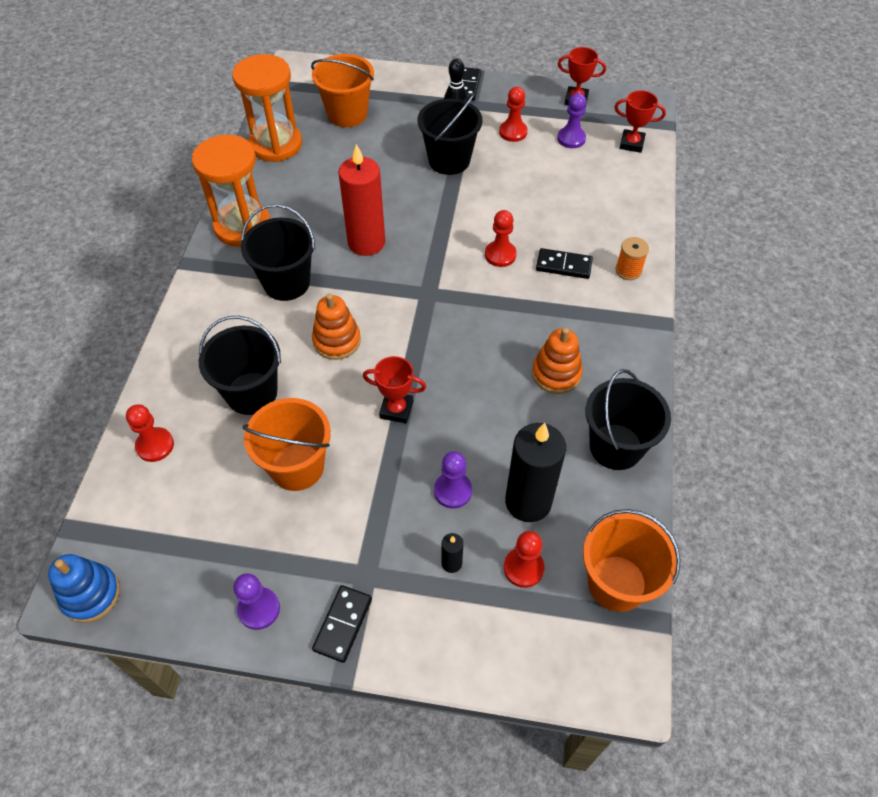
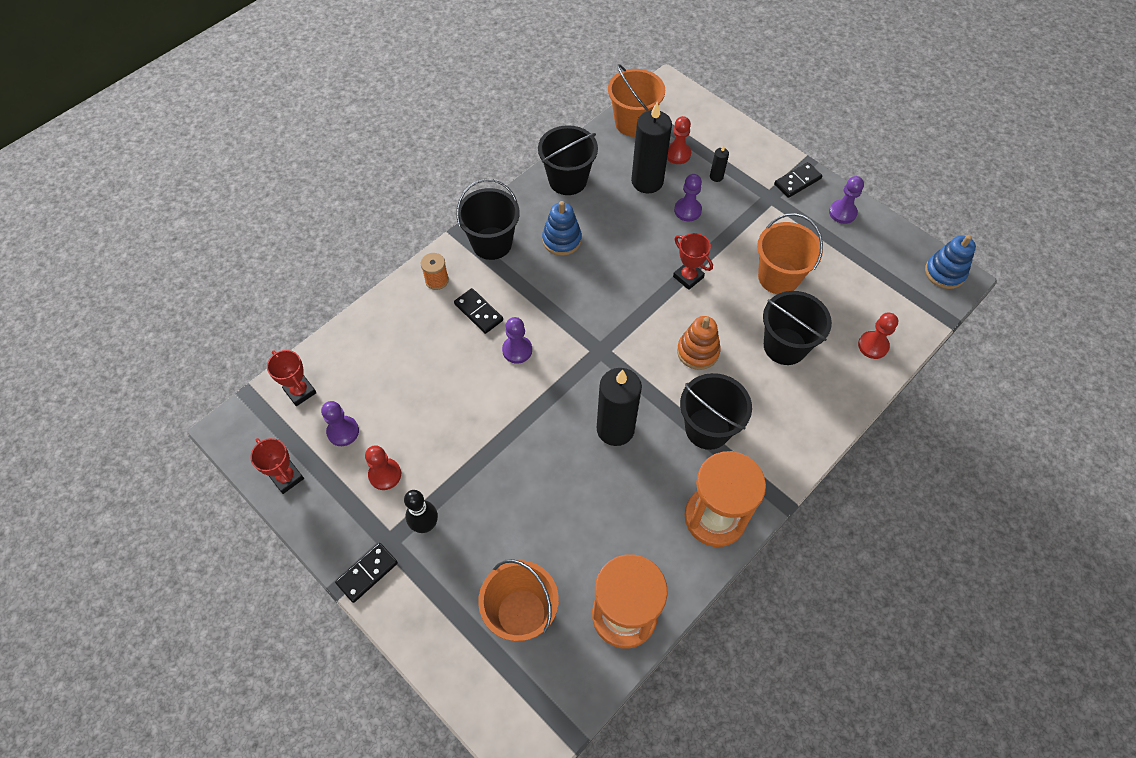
camera: 145 degrees left, 5 degrees up
red candle [338,144,385,256] -> black candle [597,368,642,446]
black bucket [417,93,483,175] -> black bucket moved to [456,179,520,260]
red pawn [485,210,517,267] -> purple pawn [502,317,532,364]
orange stacking toy [532,328,583,394] -> blue stacking toy [542,201,582,256]

